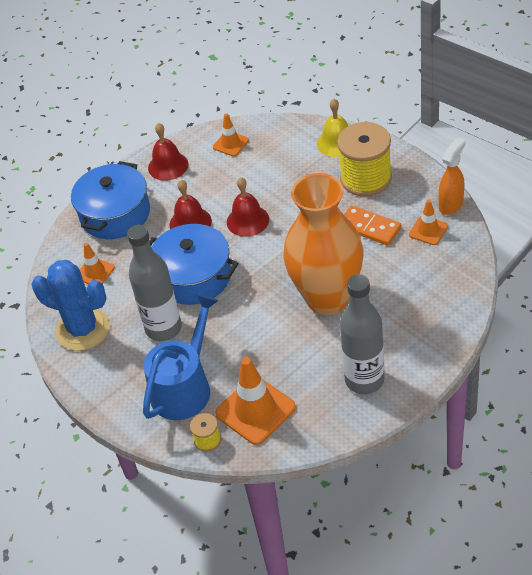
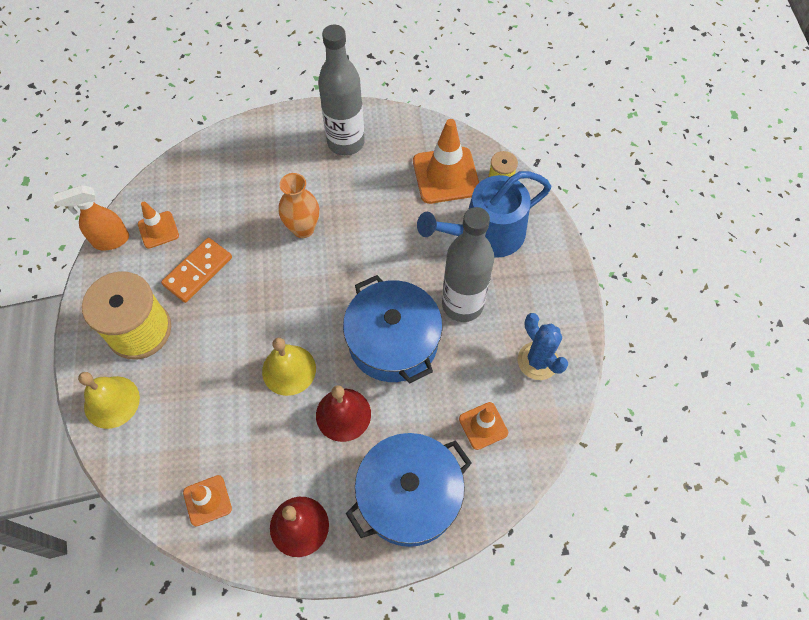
camera: 150 degrees left, 15 degrees up
blue cactus [32,260,110,351] -> blue cactus [518,313,568,380], size x0.64
red bell [227,177,269,237] -> yellow bell [262,338,316,396]
orange vase [283,173,364,315] -> orange vase [278,173,319,238], size x0.48
orange domino [344,205,401,246] -> orange domino turned 60 degrees clockwise [161,238,232,303]

